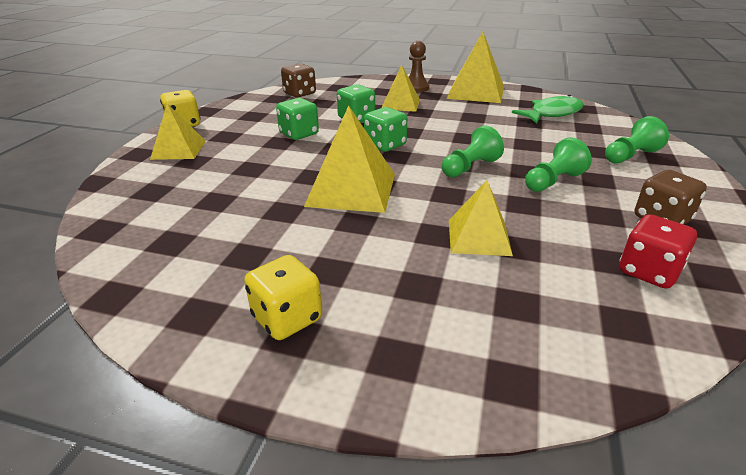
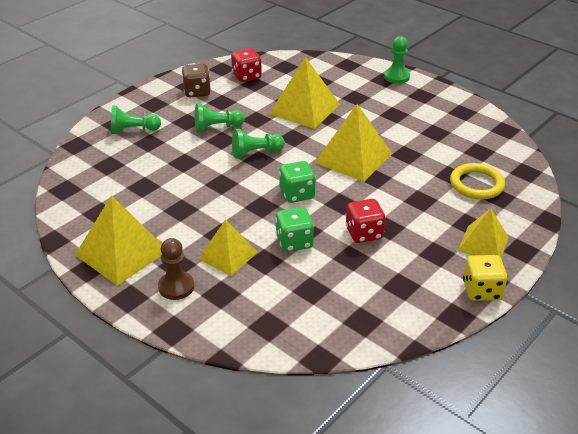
camera: 155 degrees left, 5 degrees up
yellow dice [244,255,322,340] -> none
green dice [276,98,319,140] -> red dice [346,199,386,243]
brown dice [281,63,316,98] -> none
yellow pyramid [449,180,513,256] -> yellow pyramid [269,57,340,129], size x1.56
green fish [512,95,584,123] -> none
none -> green pawn [384,36,410,84]
none -> yellow ring [450,163,505,200]

